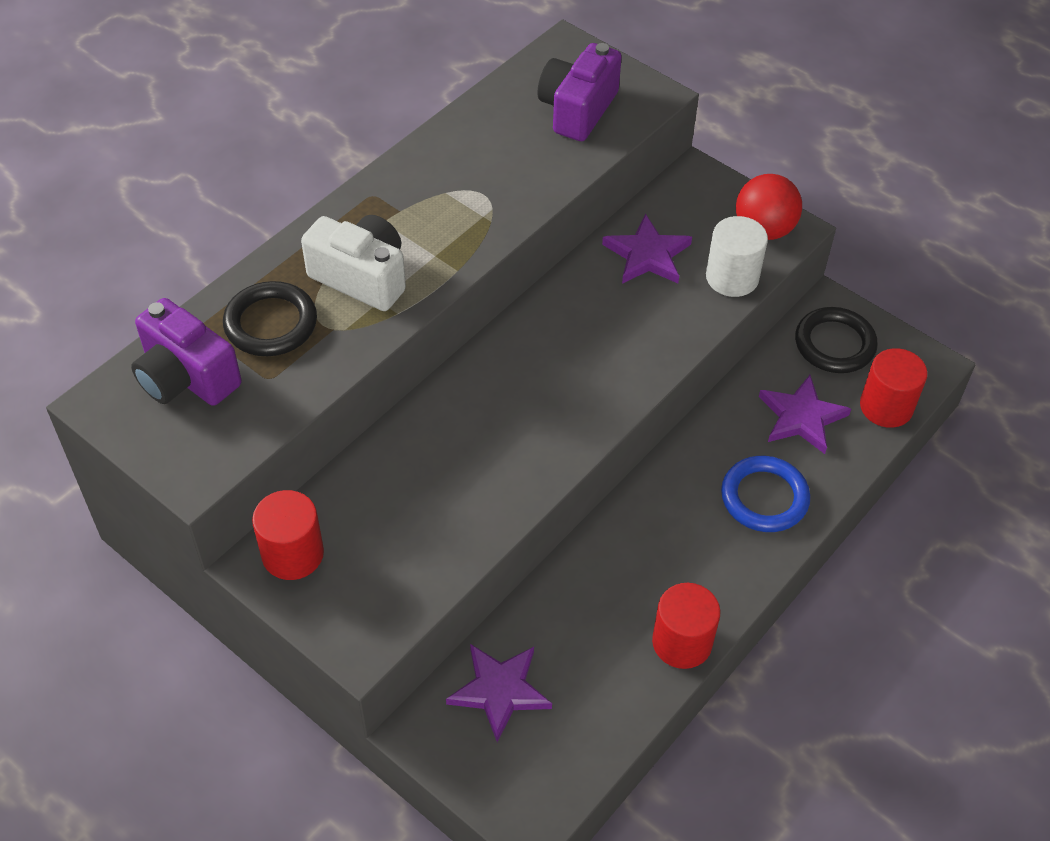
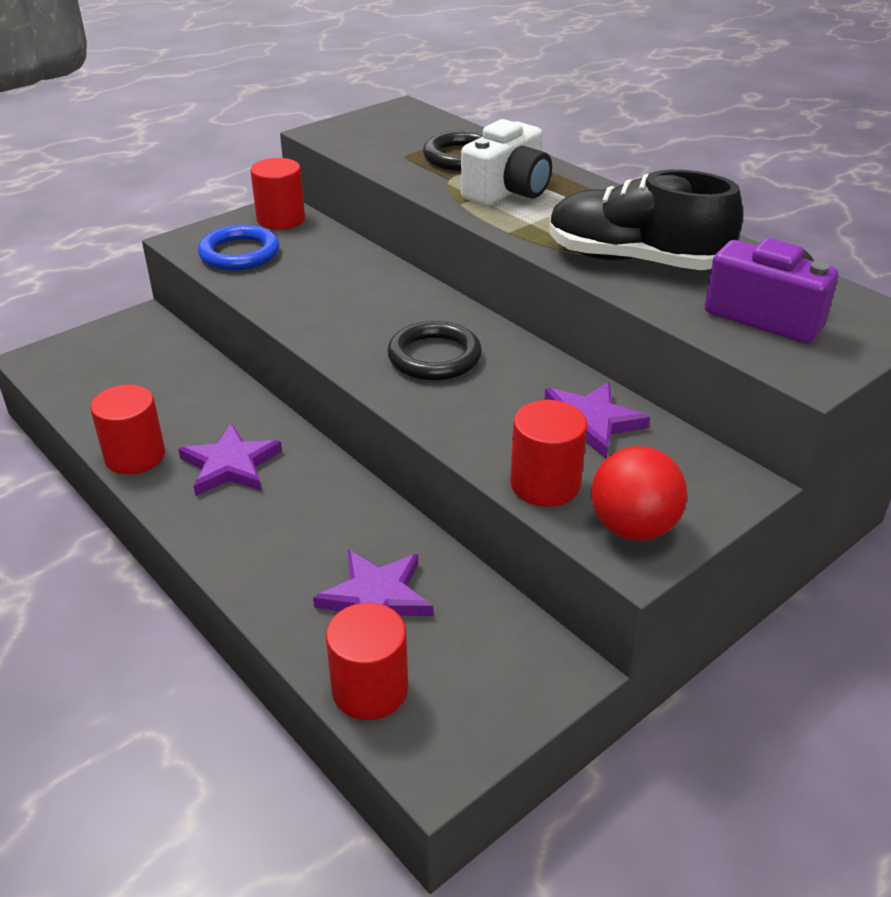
camera: 100 degrees right, 15 degrees down
purple camera [131,298,242,406] -> none
purple star [446,644,552,742] -> purple star moved to [178,423,282,496]
white cylinder [706,216,768,297] -> red cylinder [510,400,587,507]
blue ring [721,456,810,532] -> blue ring moved to [198,225,280,271]
black ring [795,307,878,373] -> black ring moved to [387,321,482,381]
none -> black shoe [549,170,743,270]

